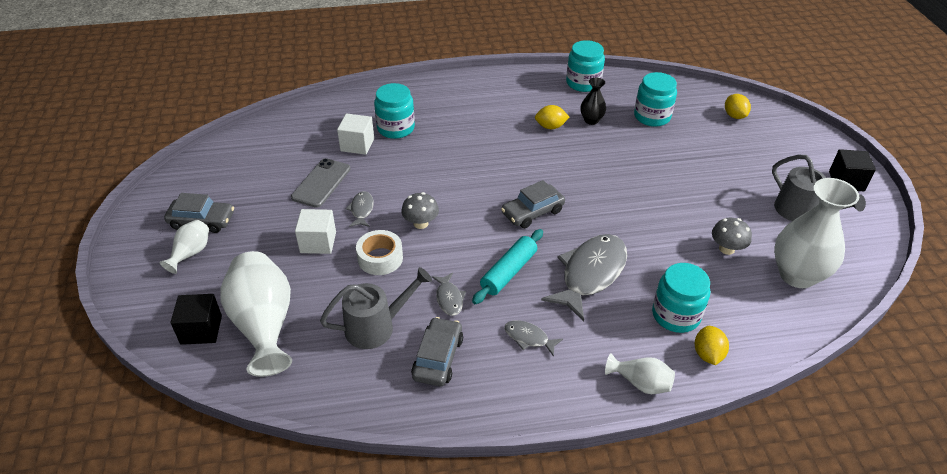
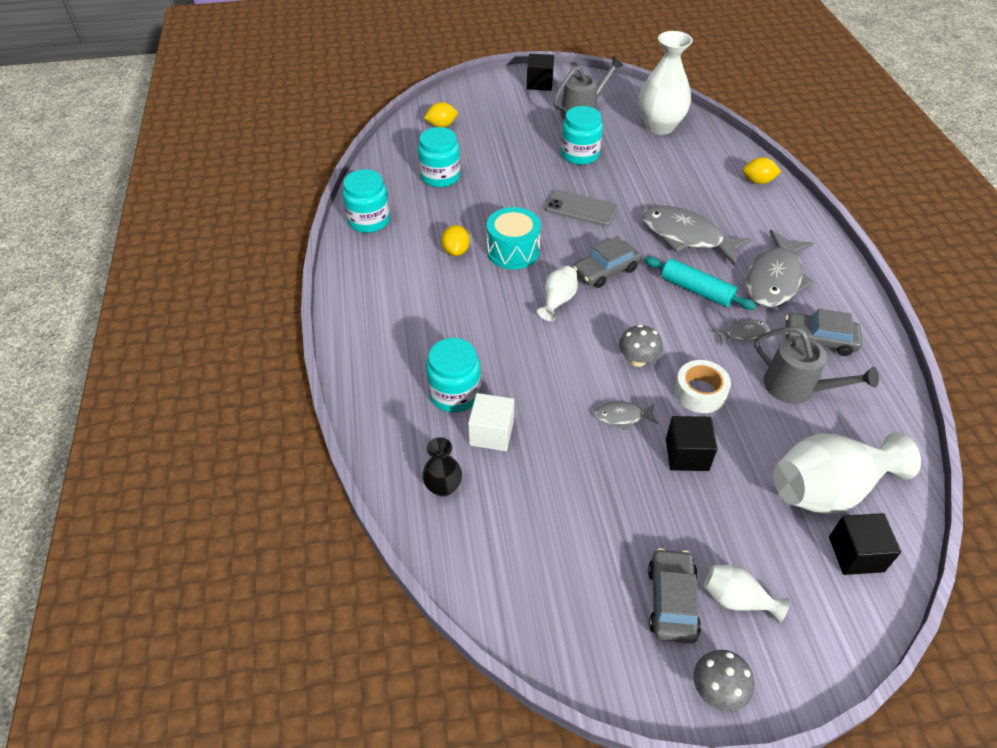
camera: 90 degrees left, 5 degrees up
grey phone [291,158,351,208] -> grey phone moved to [545,190,618,226]
white cube [295,209,336,254] -> black cube [666,416,717,471]
grey watering can [320,267,432,349] -> grey watering can turned 150 degrees clockwise [754,327,879,404]
grey car [501,180,565,228] -> grey car turned 90 degrees clockwise [573,236,641,288]
grey fish [504,320,563,357] -> grey fish [746,230,815,307], size x2.13
black vase [580,77,606,125] -> black vase moved to [422,437,462,497]
white vase [605,353,675,394] -> white vase moved to [537,266,578,321]
turquoise jar [652,263,710,333] -> turquoise jar moved to [561,106,603,165]
grey mushroom [712,218,752,255] -> grey mushroom moved to [693,650,754,712]
none -> turquoise drum [486,207,541,269]

